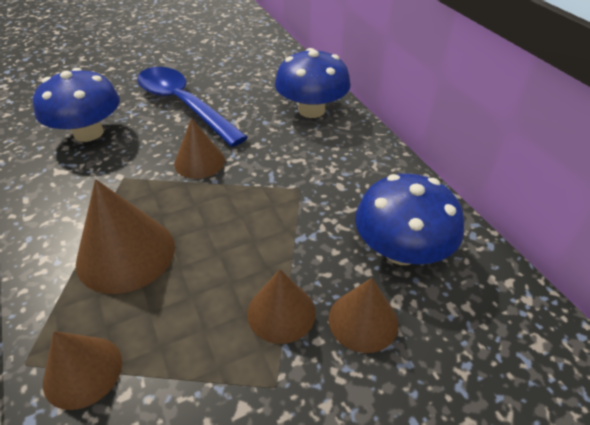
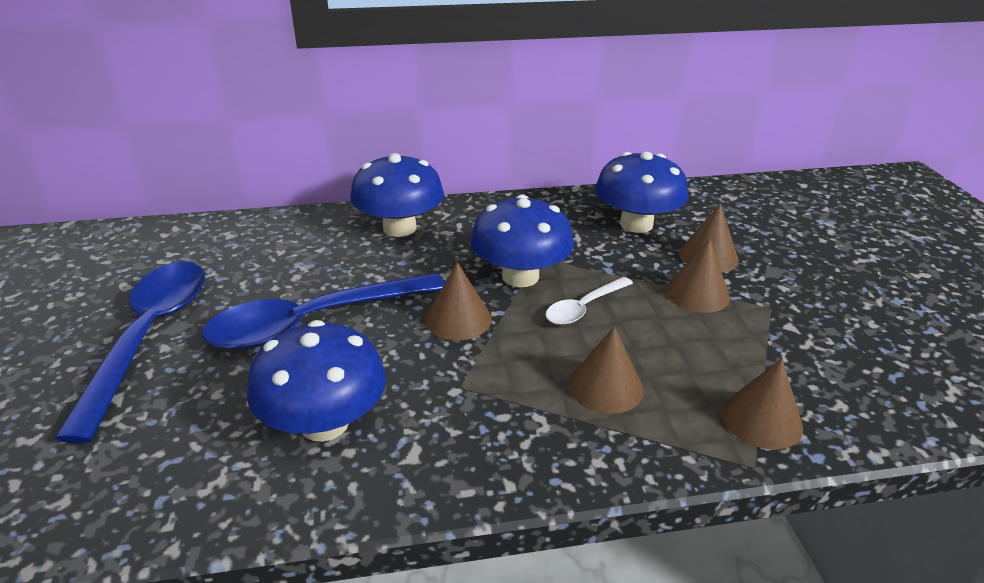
camera: 75 degrees left, 10 degrees down
brown cone [76,179,175,294] -> brown cone [569,326,644,414], size x0.64
none -> blue spoon [54,261,205,443]
none -> blue mushroom [470,194,574,287]
none -> white spoon [545,277,633,325]

